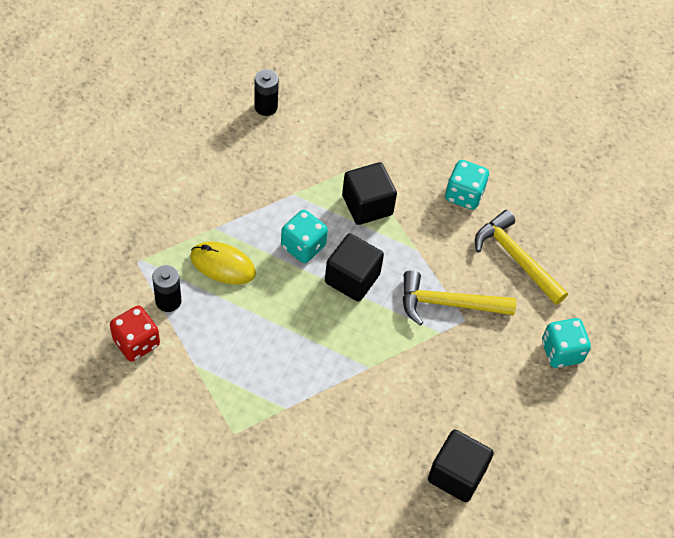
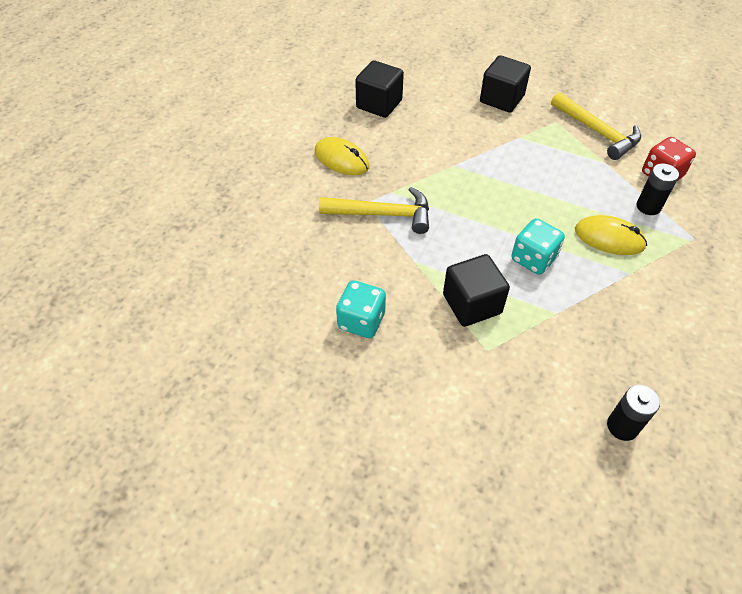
camera: 175 degrees left, 5 degrees down
black cube [325,233,384,302] -> black cube moved to [480,55,531,113]
yellow hammer [475,210,568,305] -> yellow hammer moved to [551,92,641,160]
turquoise dice [542,318,591,368] -> none
none -> yellow mouse [315,137,369,175]

